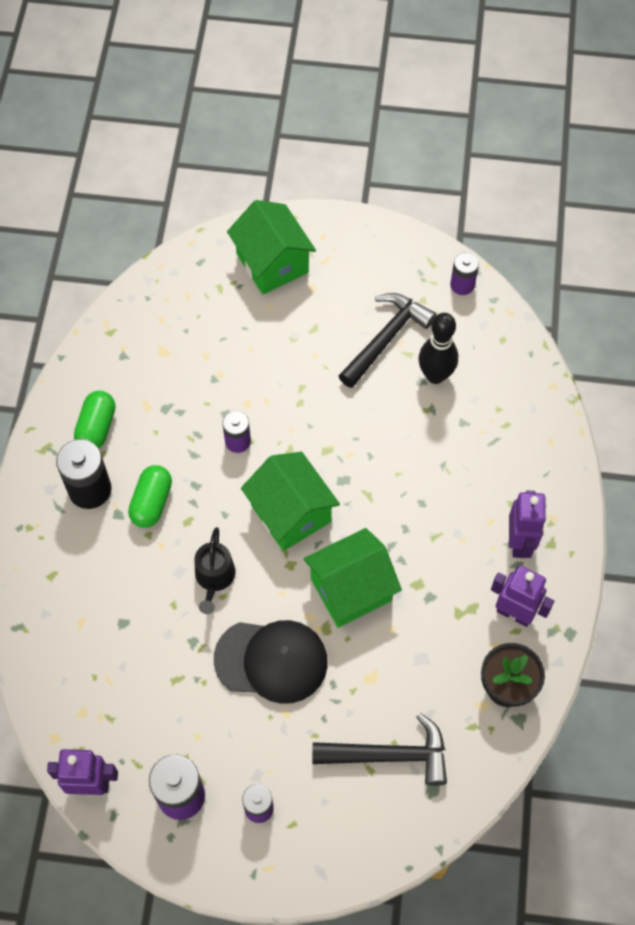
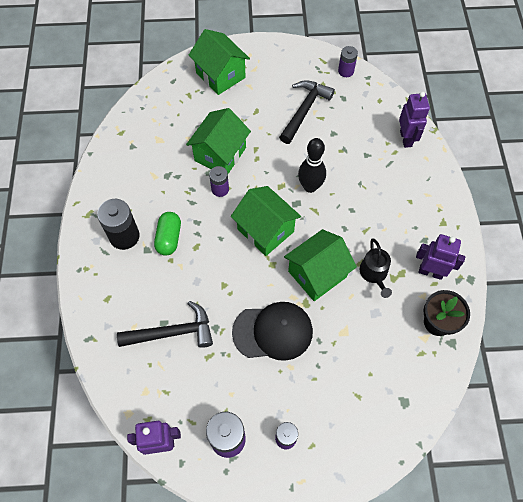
camera: 10 degrees left, 0 degrees up
green capsule [74,391,115,448] -> none
black watering can [195,527,235,614] -> black watering can moved to [360,239,392,298]
black hammer [313,713,447,786] -> black hammer moved to [117,301,213,348]
black bowling pin [419,313,458,384] -> black bowling pin moved to [298,138,326,193]
purple robot [509,490,546,558] -> purple robot moved to [399,92,430,148]
none -> green house [186,108,251,174]

